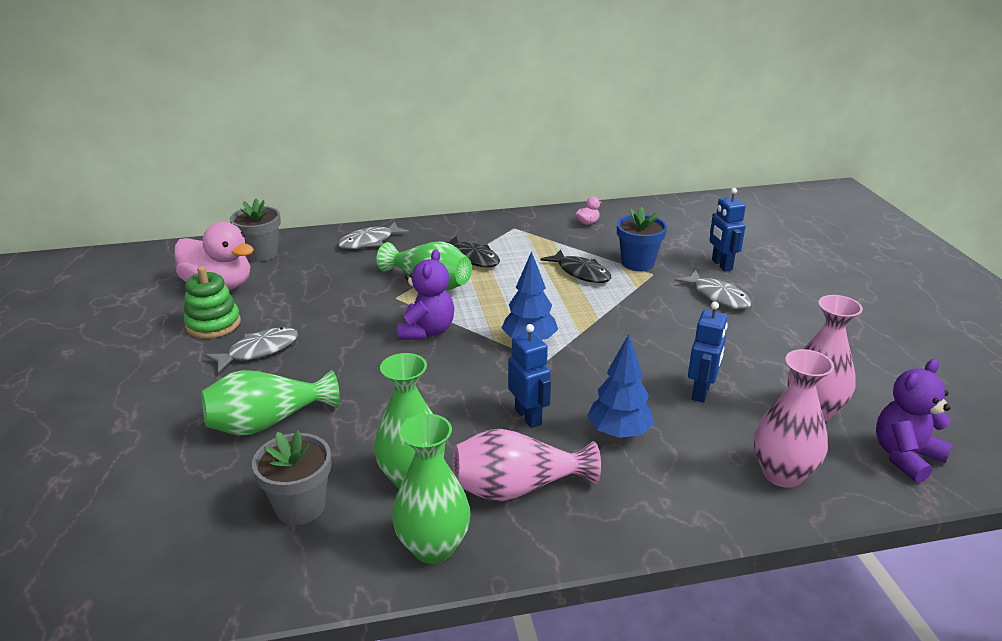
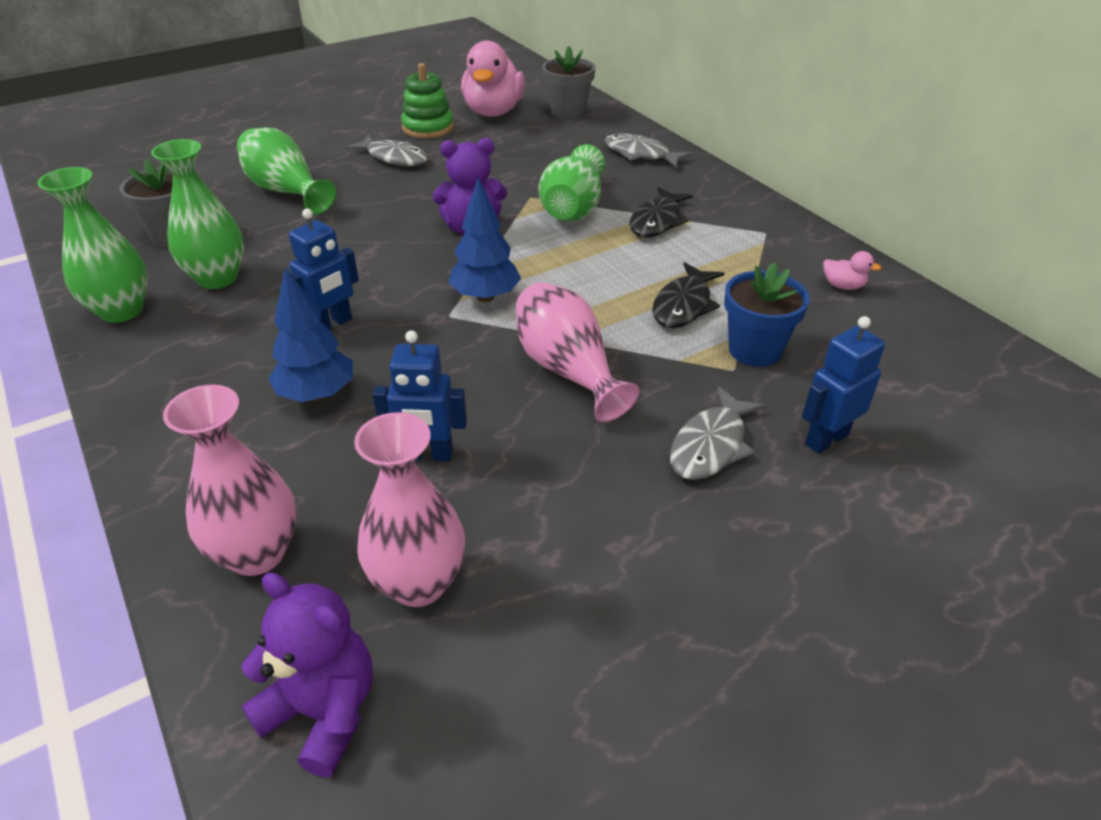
camera: 70 degrees right, 10 degrees up
pink vase [453,429,601,501] -> pink vase moved to [516,282,639,422]

